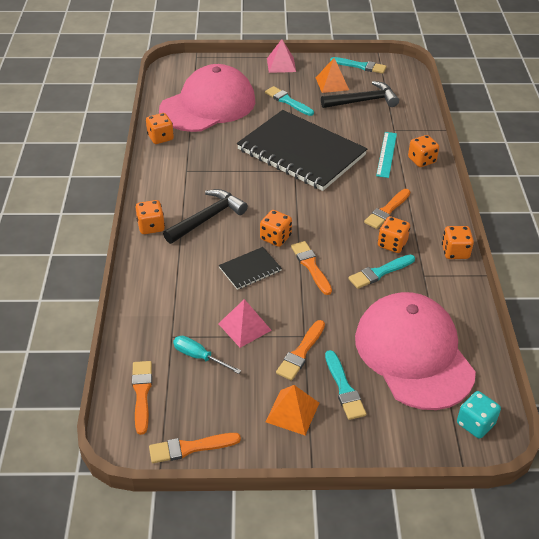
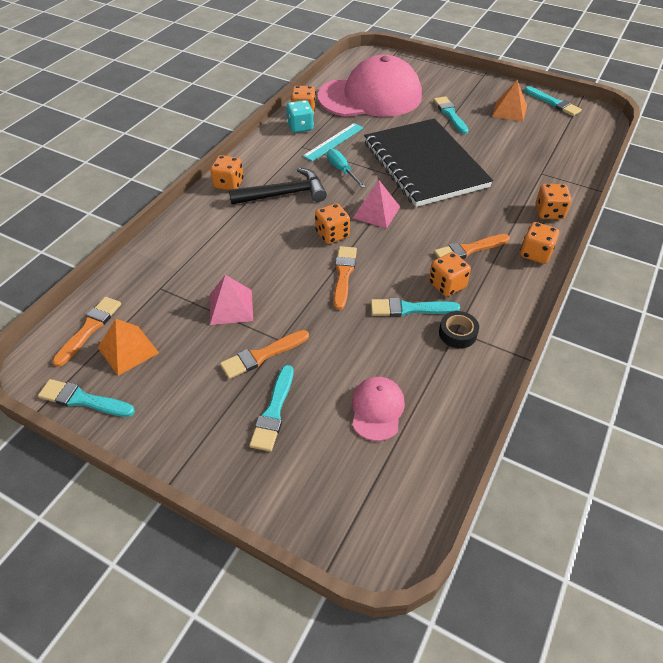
camera: 30 degrees right, 5 degrees up
orange brush [149,433,241,463] -> turquoise brush [38,379,135,417]
turquoise screwdriver [173,336,241,374] -> turquoise screwdriver moved to [327,149,366,188]
black notebook [219,247,282,290] -> none
orange pyramid [266,385,319,435] -> orange pyramid moved to [98,319,159,376]
pink pyramid [267,39,296,73] -> pink pyramid moved to [353,180,400,229]
black hammer [321,81,399,108] -> none
pink cap [355,292,476,410] -> pink cap [352,377,405,441], size x0.42
turquoise ruler [376,132,397,178] -> turquoise ruler moved to [303,123,363,162]
orange dice [442,226,474,259] -> orange dice moved to [520,222,559,264]
turquoise dice [457,391,501,439] -> turquoise dice moved to [286,100,314,133]
none -> black tape [439,311,479,349]

